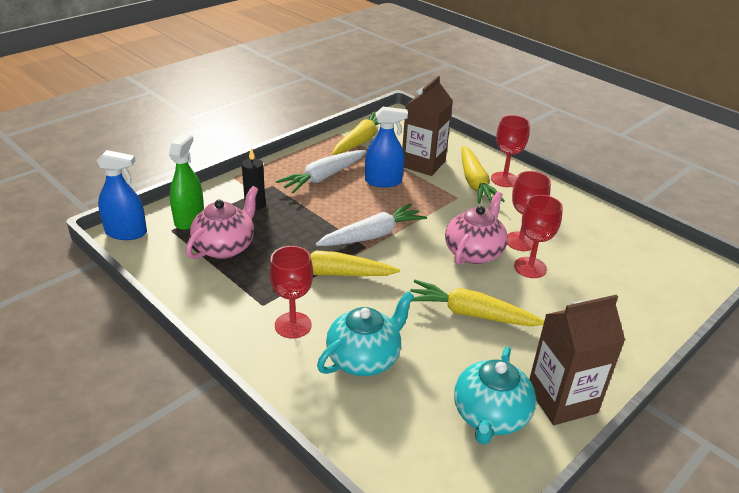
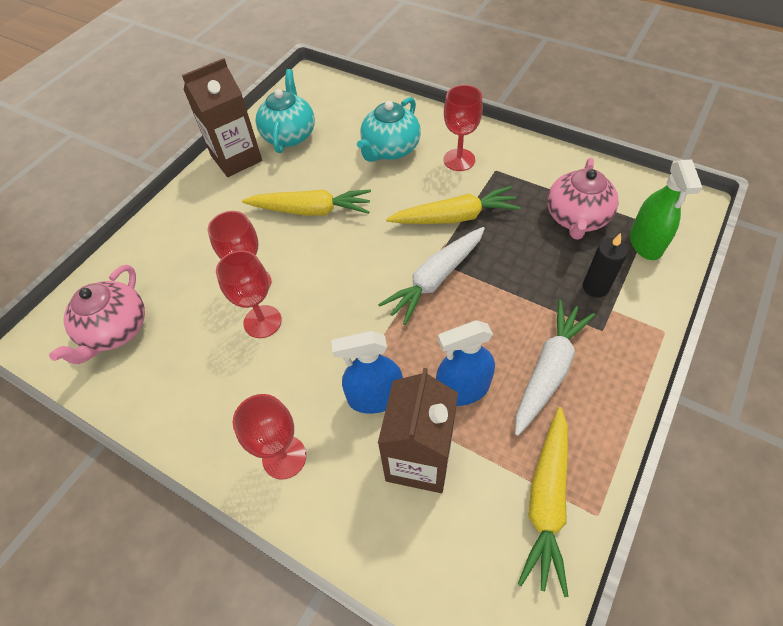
camera: 170 degrees right, 20 degrees up
blue spray bottle [97,150,147,240] -> blue spray bottle moved to [331,331,403,414]
pink teapot [445,192,508,265] -> pink teapot moved to [49,265,145,364]
yellow carrot [461,146,505,204] -> none

